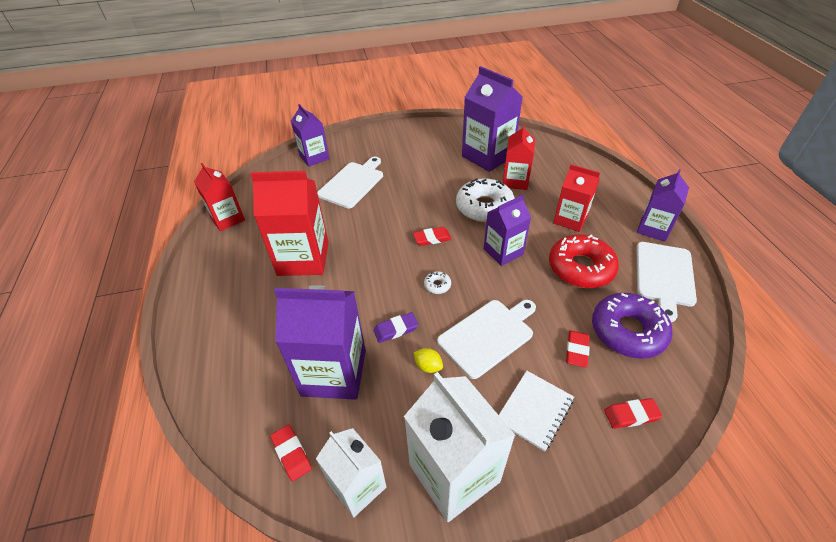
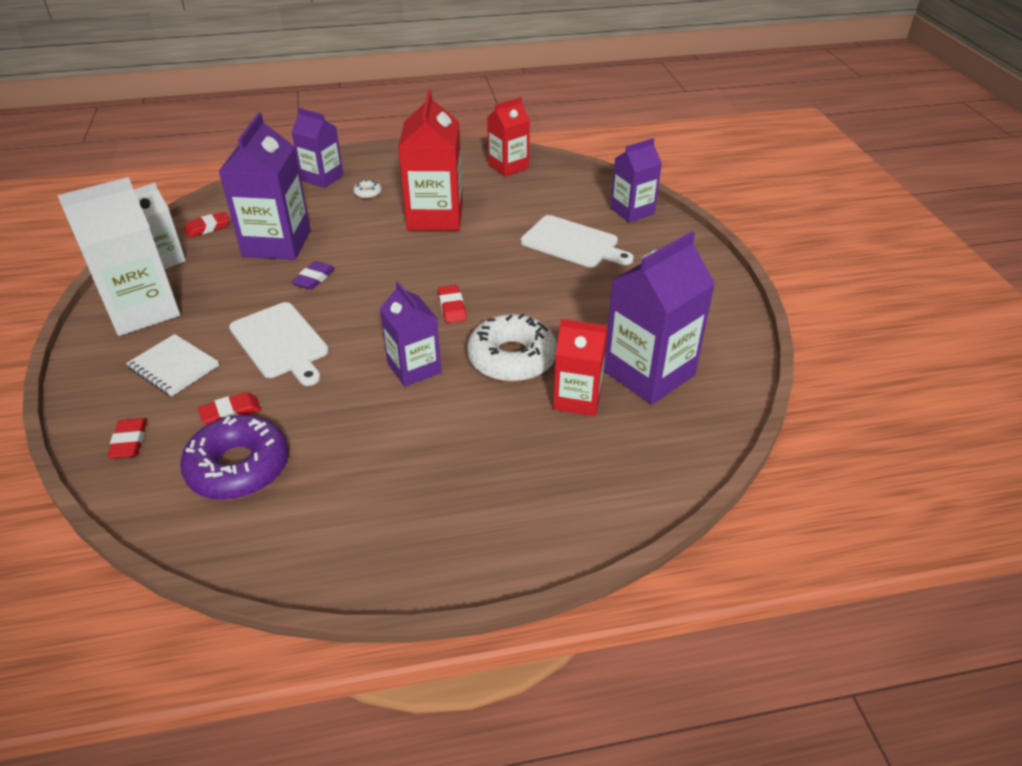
camera: 90 degrees right, 5 degrees down
purple eraser [373,312,418,343] -> purple eraser turned 45 degrees clockwise [292,261,335,290]
yellow lemon [414,348,443,373] -> none
white donut [424,271,451,294] -> white donut moved to [353,179,382,199]
red donut [549,235,619,288] -> none
red carton [553,164,600,232] -> none
red eraser [566,330,590,368] -> red eraser turned 45 degrees counterclockwise [198,392,261,424]
white cutting board [636,242,697,322] -> none
purple carton [637,169,689,242] -> purple carton moved to [291,108,344,188]

